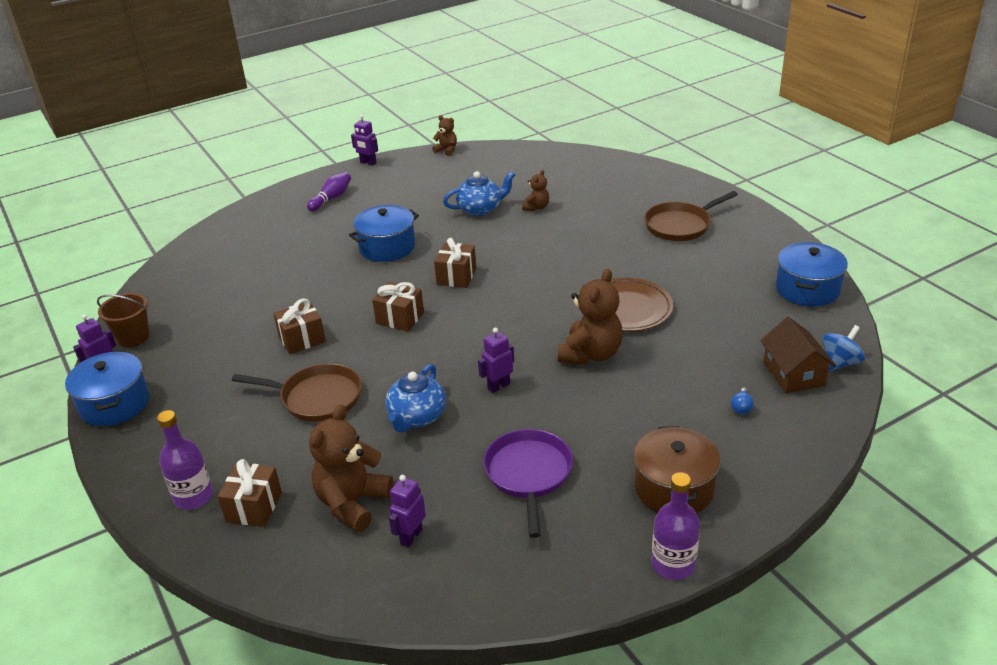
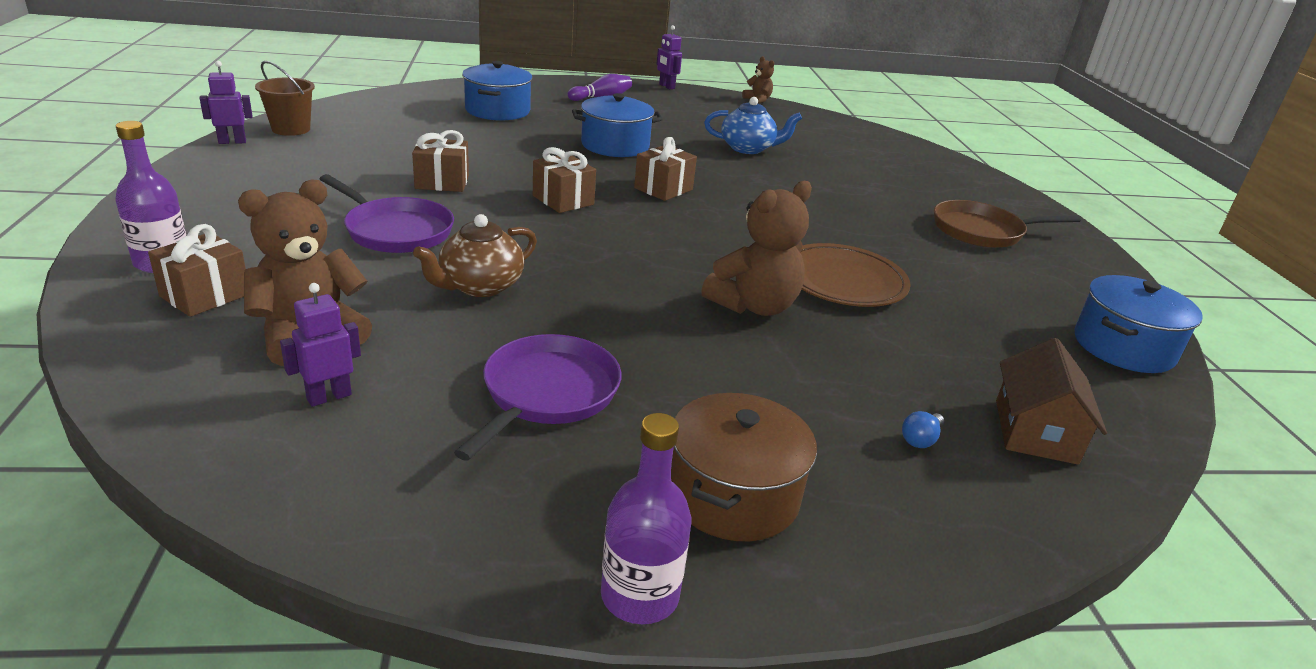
camera: 20 degrees right, 5 degrees down
blue pot [65,352,149,426] -> blue pot moved to [462,61,533,121]
brown pan [232,363,362,422] -> purple pan [320,174,454,253]
blue teapot [385,364,446,433] -> brown teapot [413,214,537,297]
purple robot [478,328,514,393] -> none
brown teddy bear [522,170,549,211] -> none
blue spinning top [822,325,865,371] -> none

